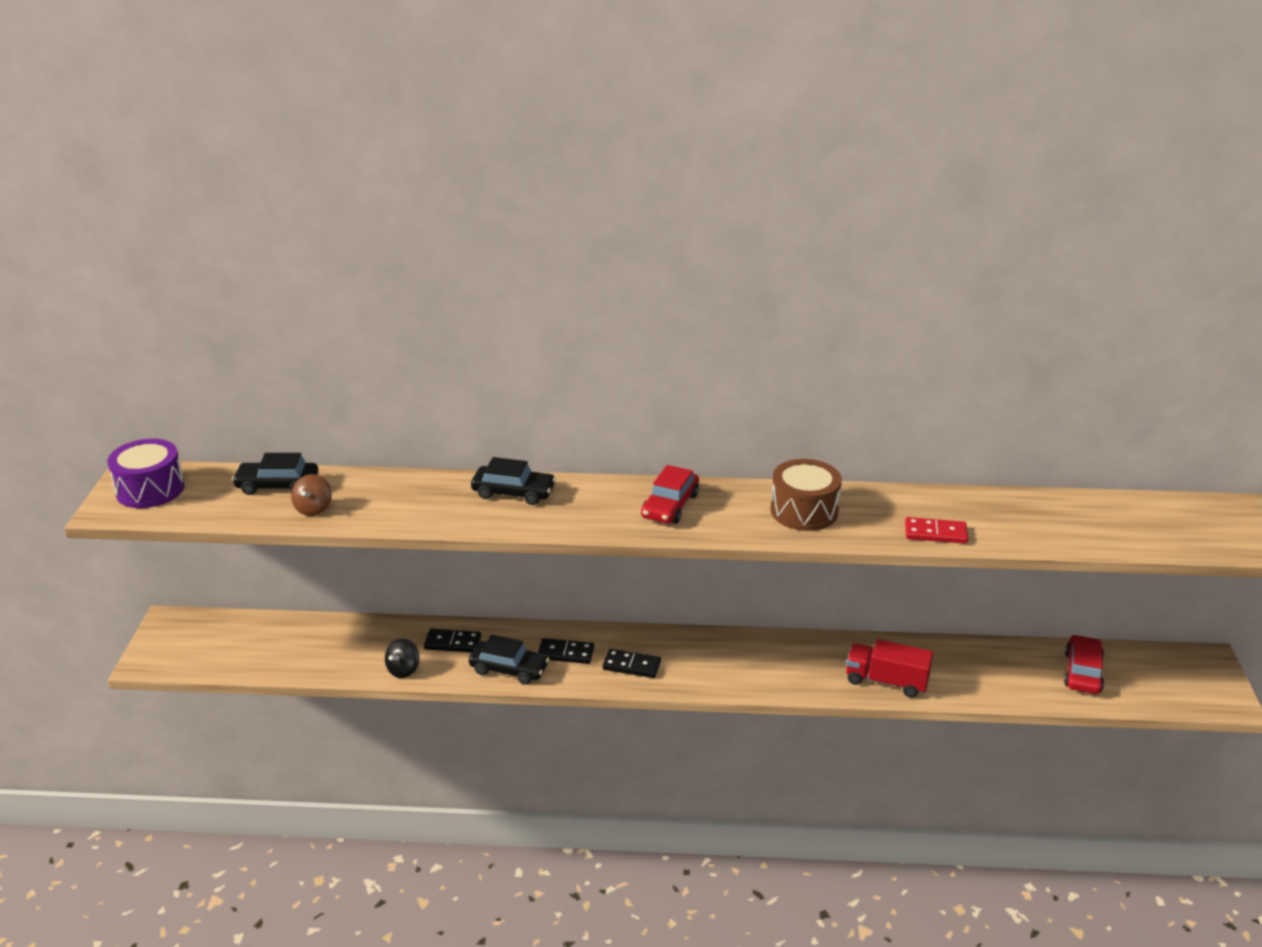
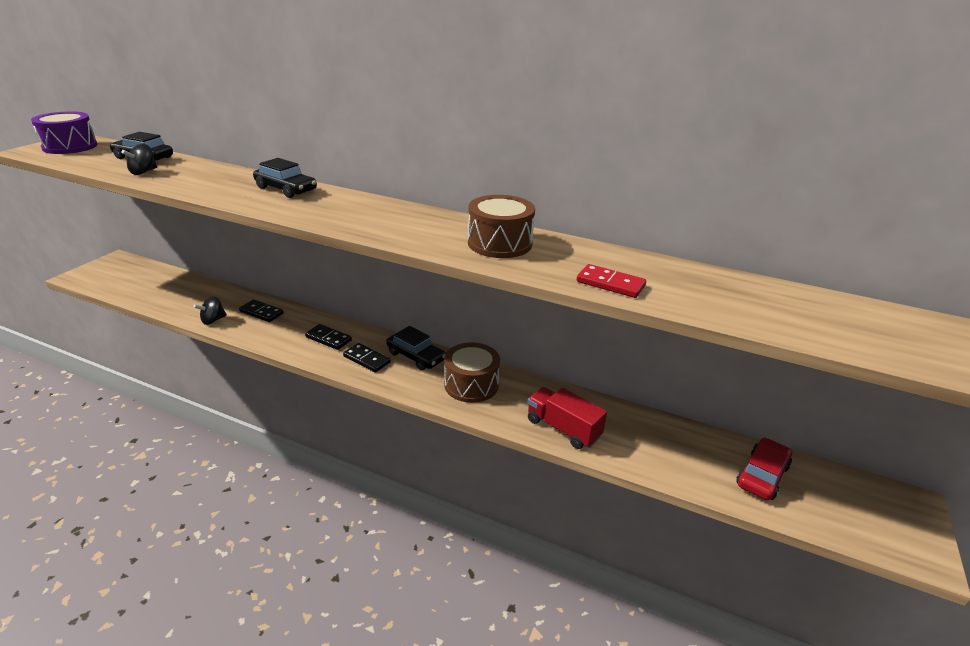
camera: 20 degrees right, 0 degrees up
brown spinning top [291,474,332,516] -> black spinning top [121,144,157,175]
black car [469,634,549,685] -> black car moved to [386,326,446,371]
red car [641,465,699,524] -> none
none -> brown drum [444,342,500,403]

